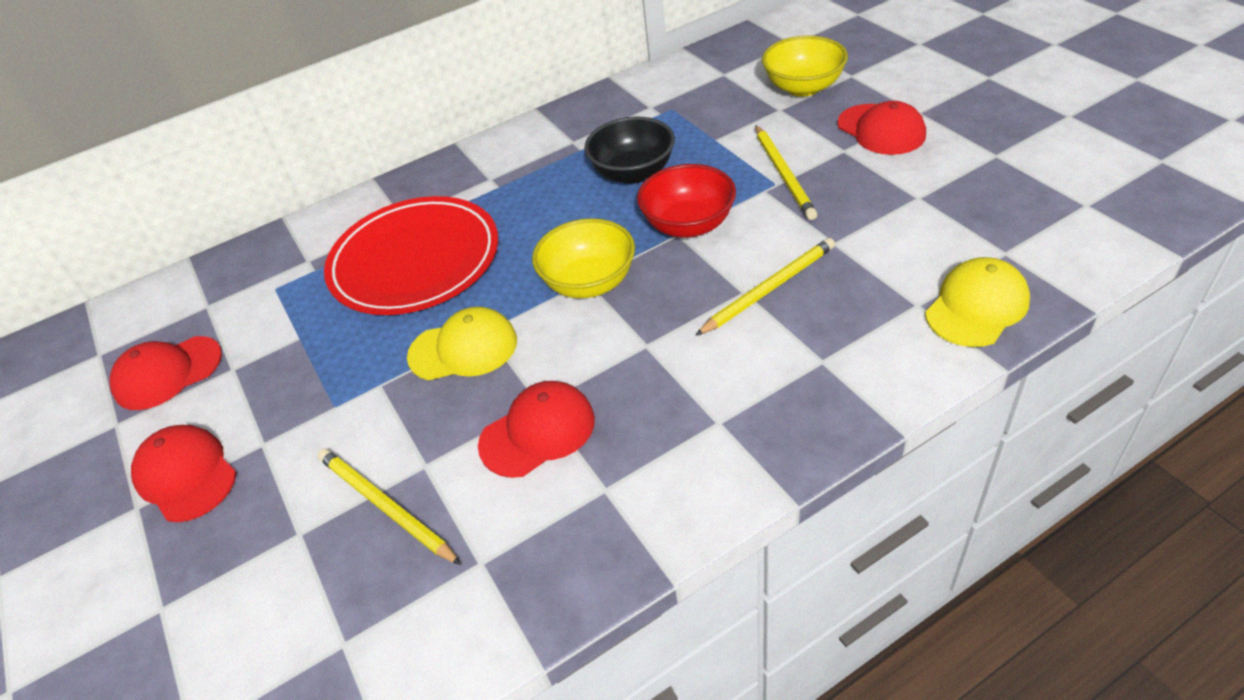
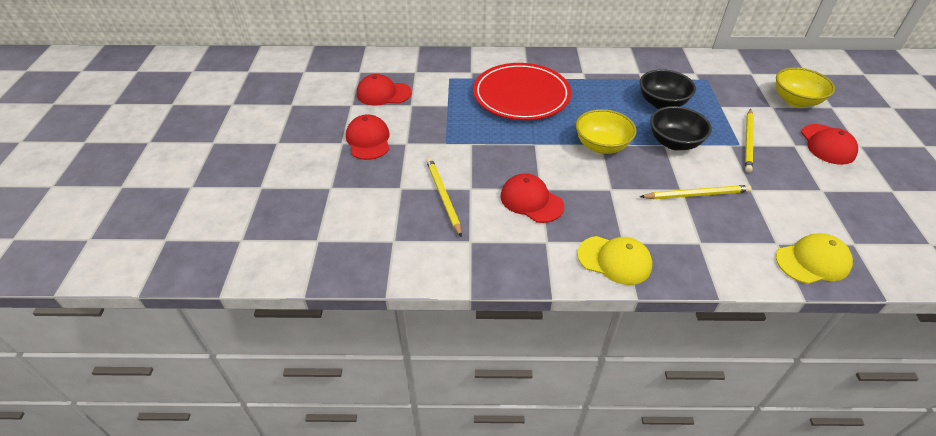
camera: 25 degrees right, 0 degrees up
yellow cap [407,307,517,380] -> yellow cap moved to [577,236,652,285]
red cap [478,381,595,478] -> red cap turned 135 degrees counterclockwise [501,173,564,223]
red bowl [637,164,736,237] -> black bowl [650,106,712,150]

